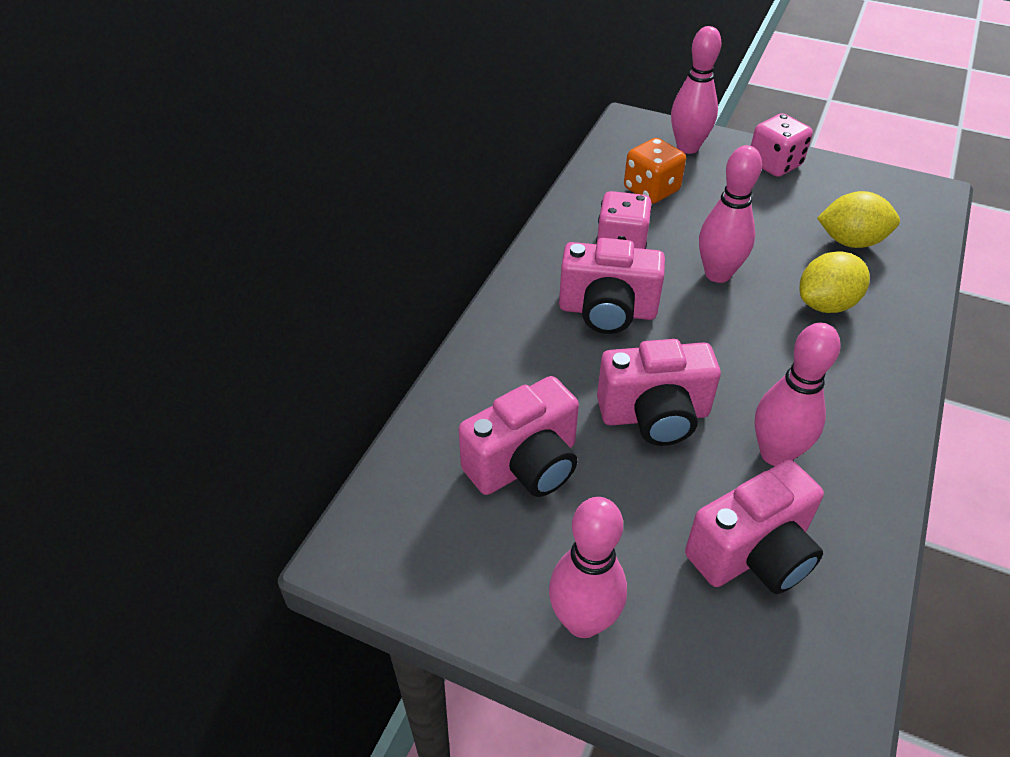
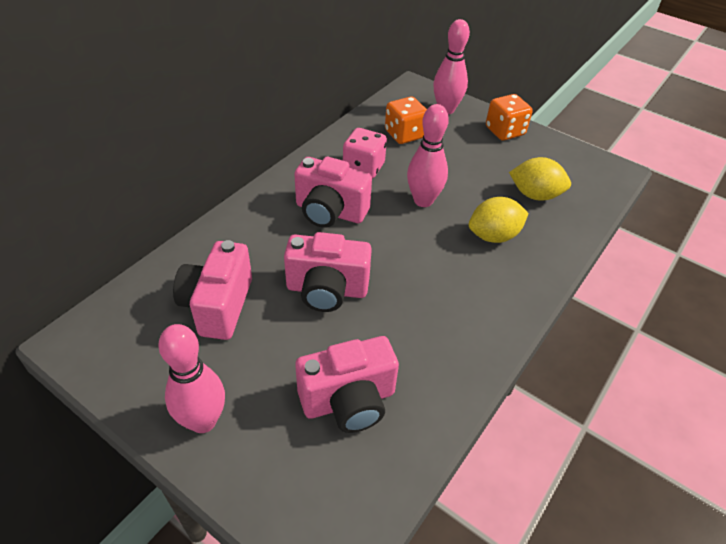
camera: 10 degrees right, 0 degrees up
pink camera [459,376,579,497] -> pink camera turned 120 degrees clockwise [173,240,252,340]
pink dice [751,113,813,177] -> orange dice [486,94,532,140]
pink bowling pin [755,323,841,466] -> none

